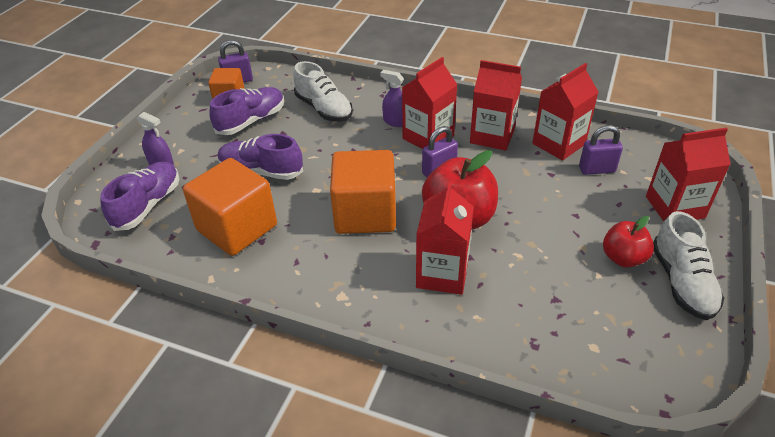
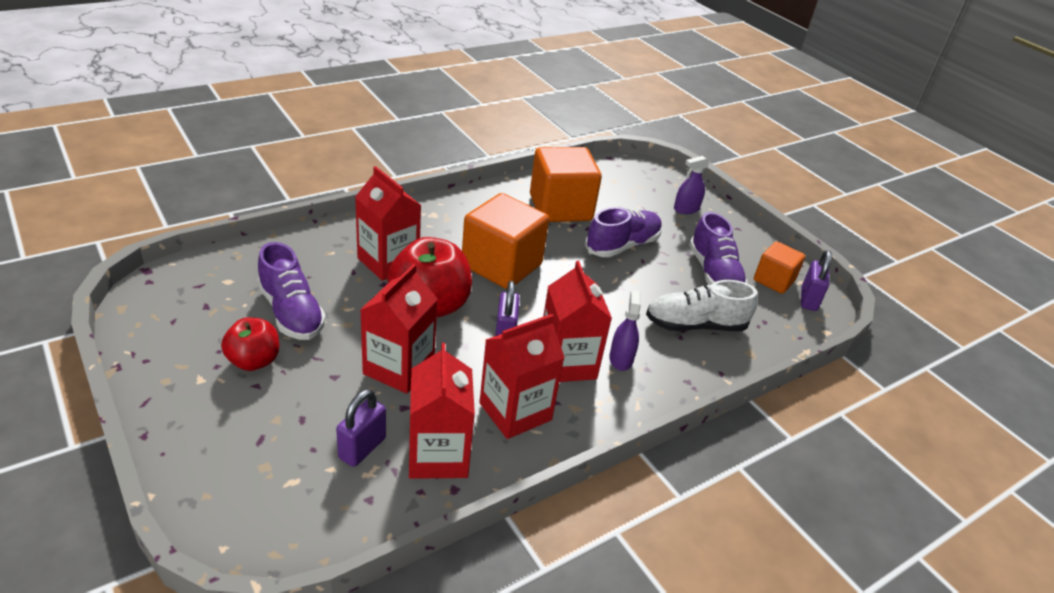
camera: 120 degrees right, 5 degrees down
purple shoe [100,161,179,231] -> purple shoe moved to [257,242,326,340]
purple spray bottle [380,70,404,127] -> purple spray bottle turned 60 degrees counterclockwise [609,290,641,371]
red carton [646,128,731,221] -> red carton moved to [360,264,438,394]
white shoe [653,211,724,320] -> none

